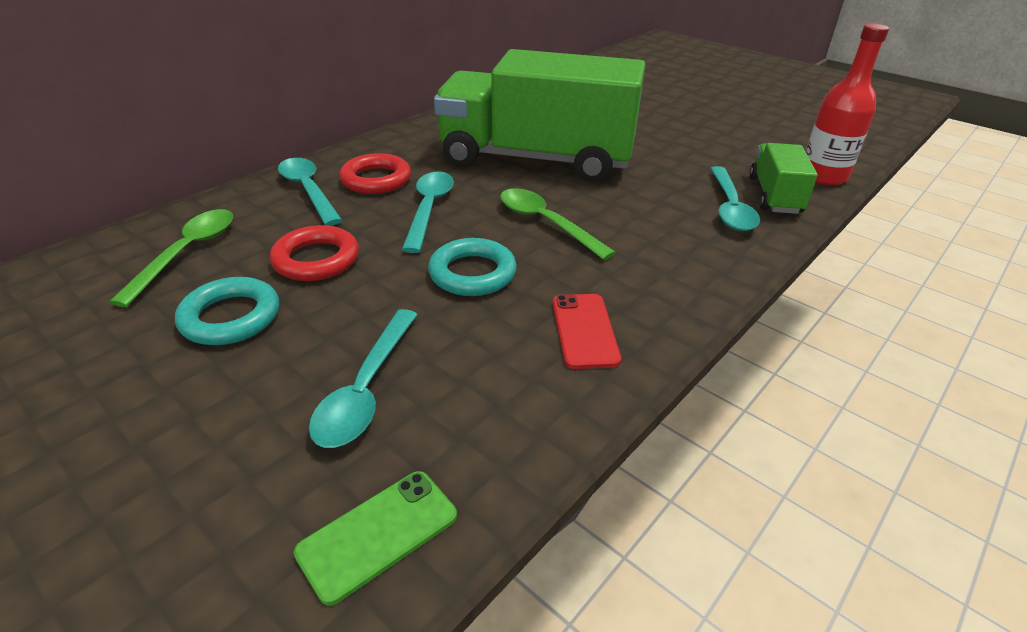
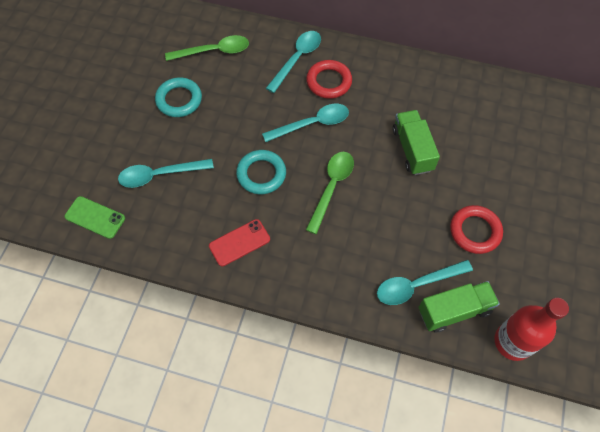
camera: 65 degrees right, 25 degrees up
red ring [270,225,359,281] -> red ring moved to [450,205,503,254]
green truck [434,49,645,182] -> green truck [393,110,440,175], size x0.46

